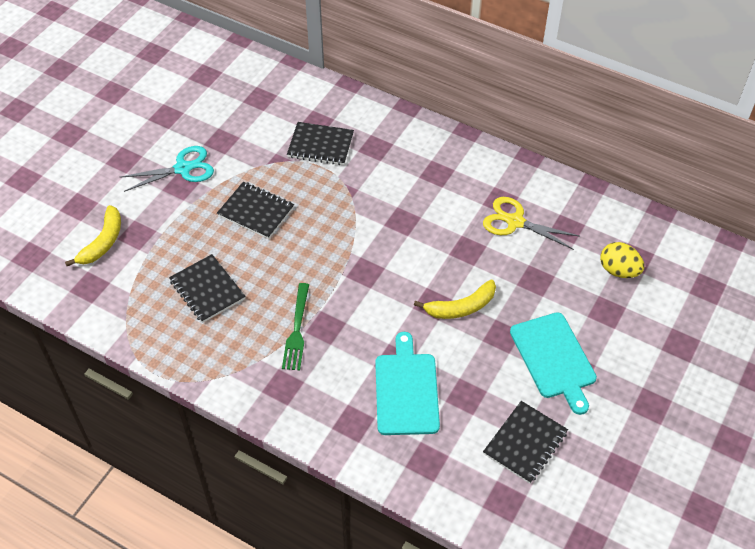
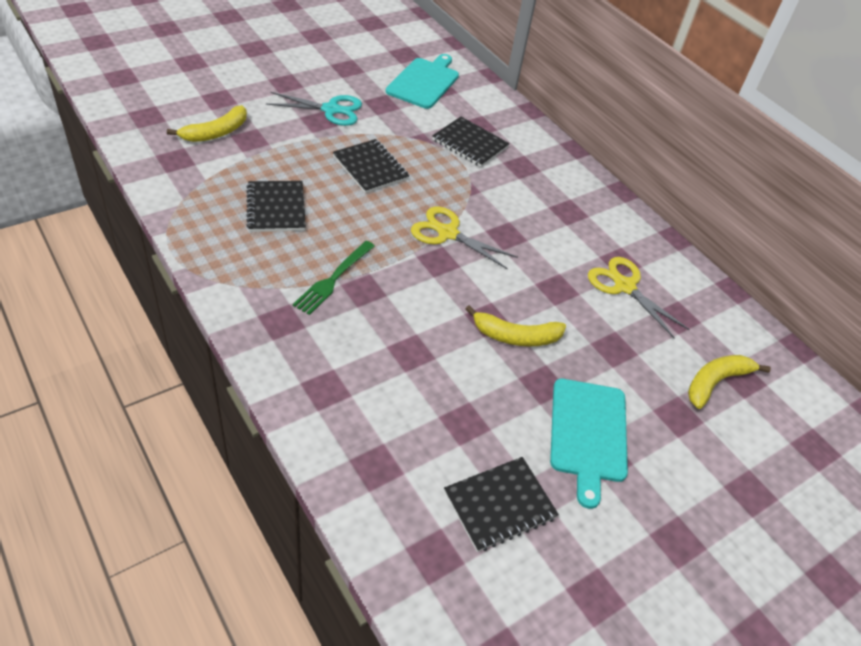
camera: 20 degrees right, 5 degrees down
turquoise cutting board [375,332,440,435] -> turquoise cutting board moved to [386,54,459,109]
yellow egg [600,242,644,278] -> yellow banana [688,355,771,409]
none -> yellow scissors [411,206,517,270]

